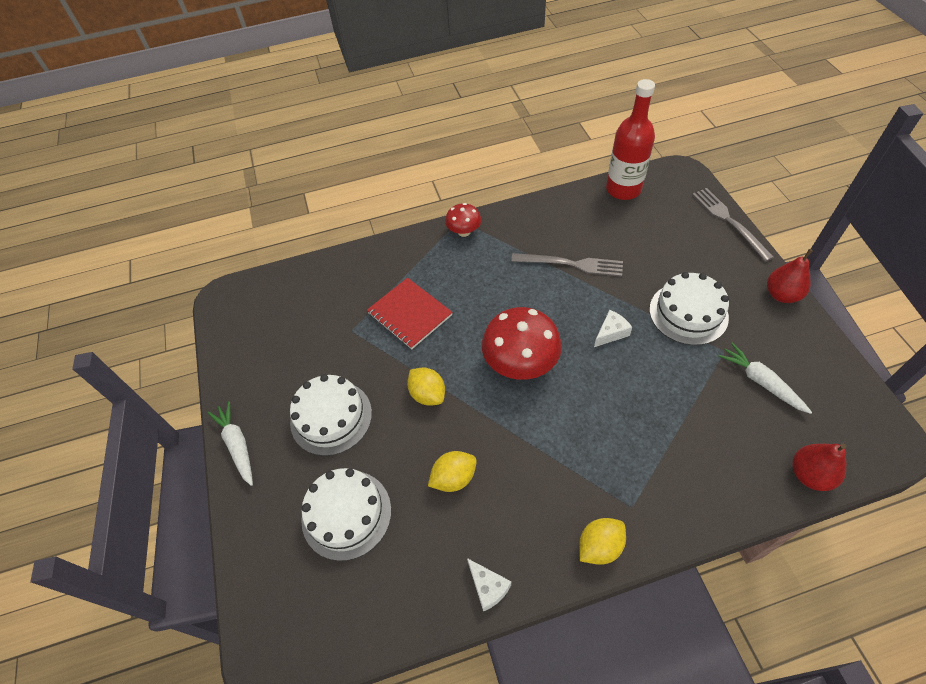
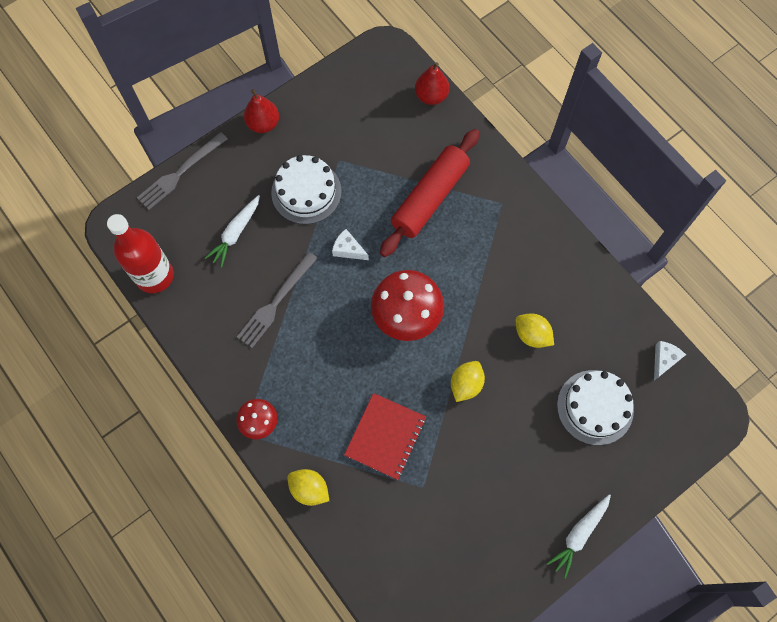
camera: 115 degrees left, 15 degrees up
white cake [290,374,372,456] -> none
white cheese [467,558,511,611] -> white cheese moved to [654,341,686,381]
grey fork [511,253,623,277] -> grey fork turned 135 degrees counterclockwise [237,252,317,348]
yellow lemon [579,518,626,565] -> yellow lemon moved to [287,469,329,506]
white carrot [718,343,812,414] -> white carrot moved to [205,195,260,268]
none -> red rolling pin [380,129,480,257]

